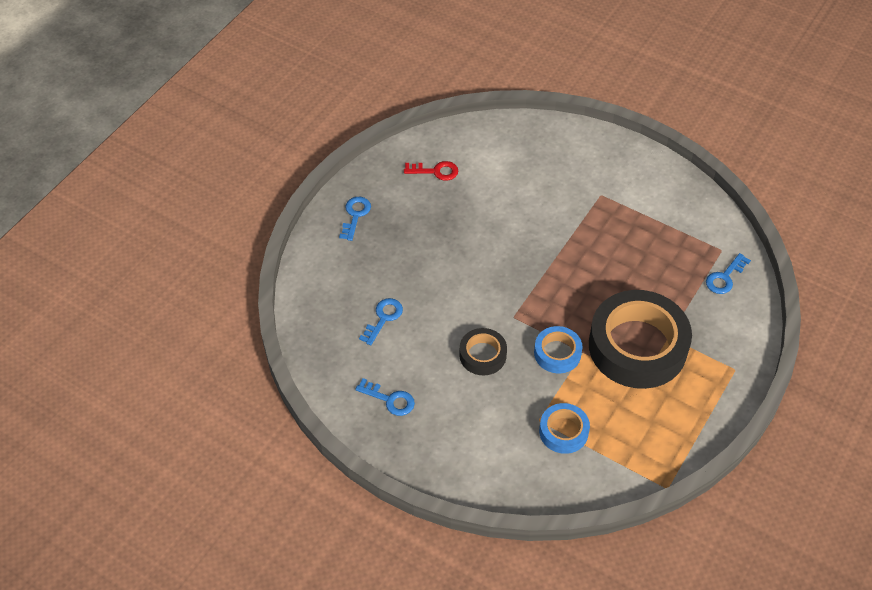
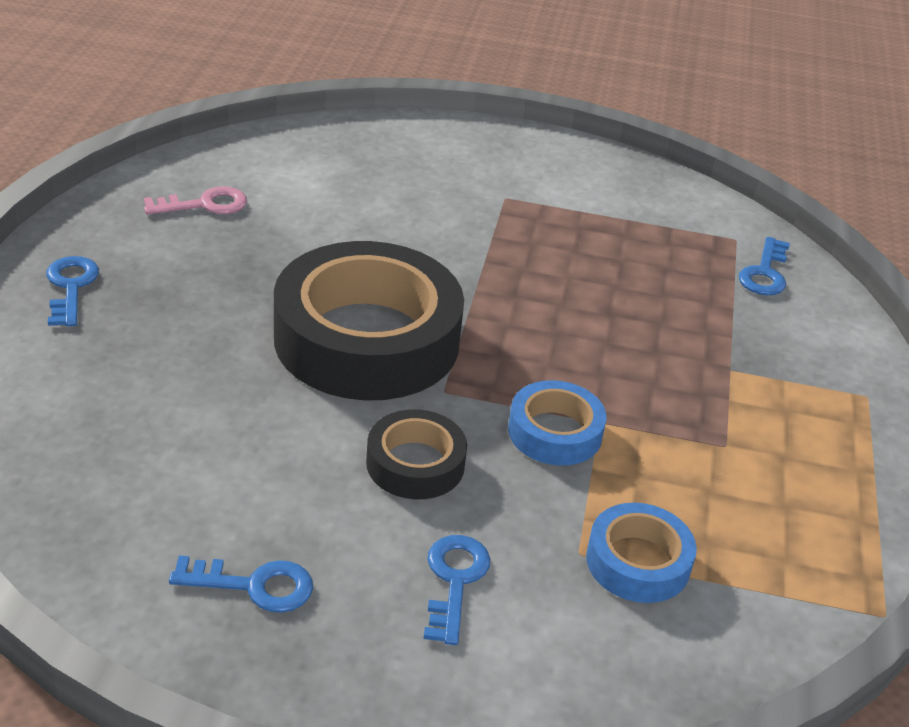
camera: 25 degrees left, 15 degrees down
blue key [359,298,403,345] -> blue key moved to [424,535,490,645]
red key [404,161,458,181] -> pink key [144,186,247,215]
black tape [589,290,692,389] -> black tape moved to [274,241,464,401]

